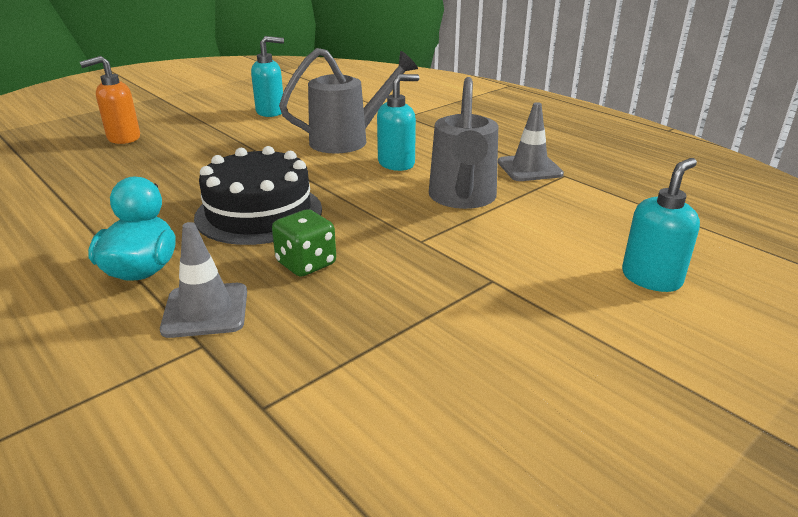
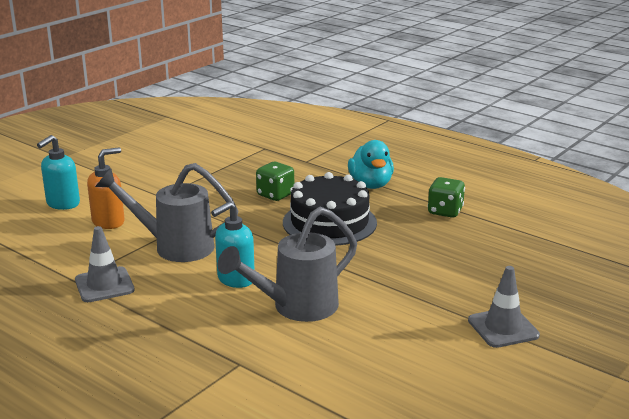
camera: 170 degrees right, 5 degrees down
orange soap dispenser [80,56,140,144] -> orange soap dispenser moved to [87,147,125,229]
grey traffic cone [160,222,247,338] -> grey traffic cone moved to [468,266,540,348]
turquoise soap dispenser [251,36,284,117] -> none
grey watering can [429,77,498,209] -> grey watering can turned 75 degrees counterclockwise [95,163,238,262]
none -> green dice [428,177,465,218]

